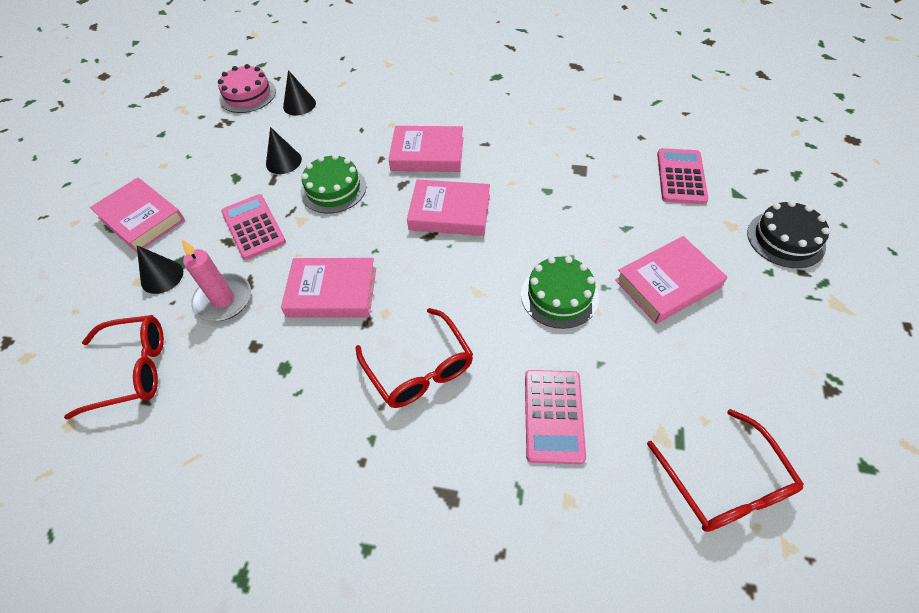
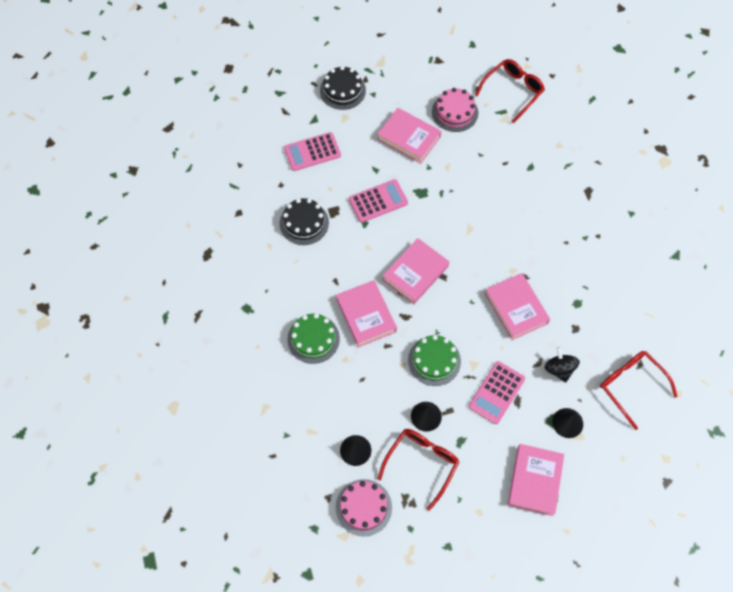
camera: 120 degrees left, 10 degrees up
pink candle [182,239,251,321] -> black spinning top [545,347,580,383]
red glasses [356,308,473,408] -> red glasses moved to [378,429,459,511]
pink book [407,179,490,236] -> pink book turned 60 degrees clockwise [382,238,449,304]
green cake [521,256,599,329] -> green cake moved to [287,313,340,364]
pink calculator [525,370,586,464] -> pink calculator moved to [349,179,408,223]
none -> black cake [280,198,329,245]
none -> pink cake [432,88,478,132]

